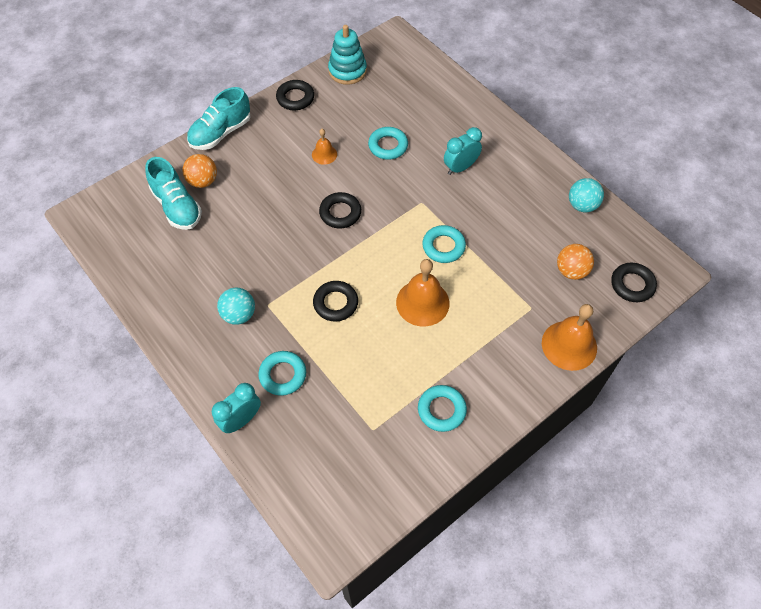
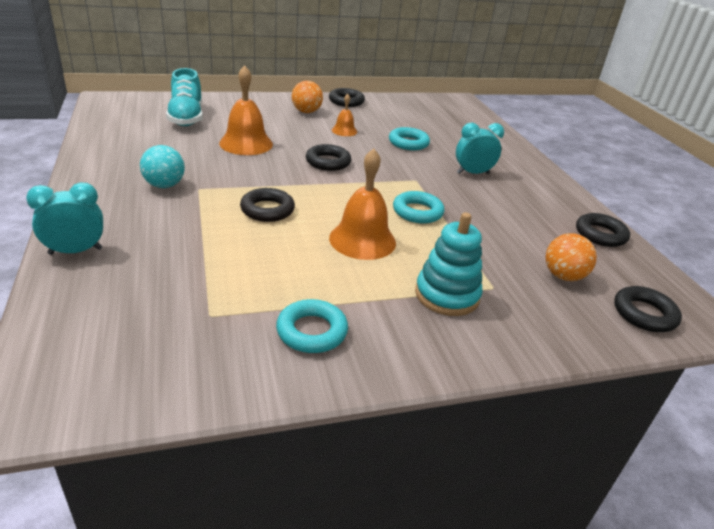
camera: 20 degrees right, 25 degrees down
orange ball [183,154,217,188] -> orange ball moved to [292,81,323,113]
turquoise shoe [187,87,251,150] -> none
turquoise ring [258,351,306,396] -> none
turquoise stacking toy [328,25,367,85] -> turquoise stacking toy moved to [415,212,483,316]
orange bell [542,304,597,371] -> orange bell moved to [219,65,273,155]
turquoise ball [569,178,604,212] -> black ring [576,213,630,247]

